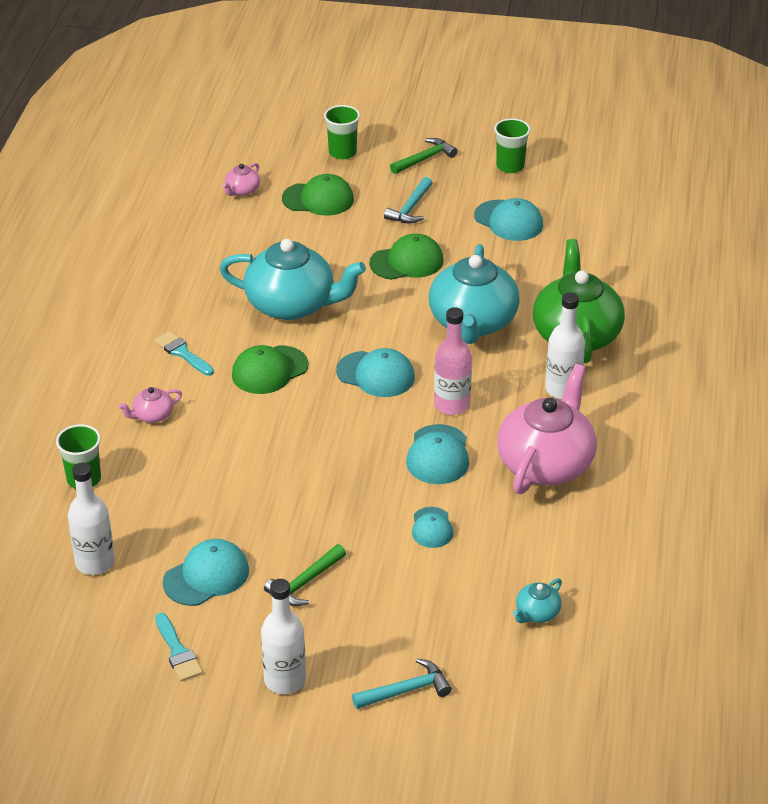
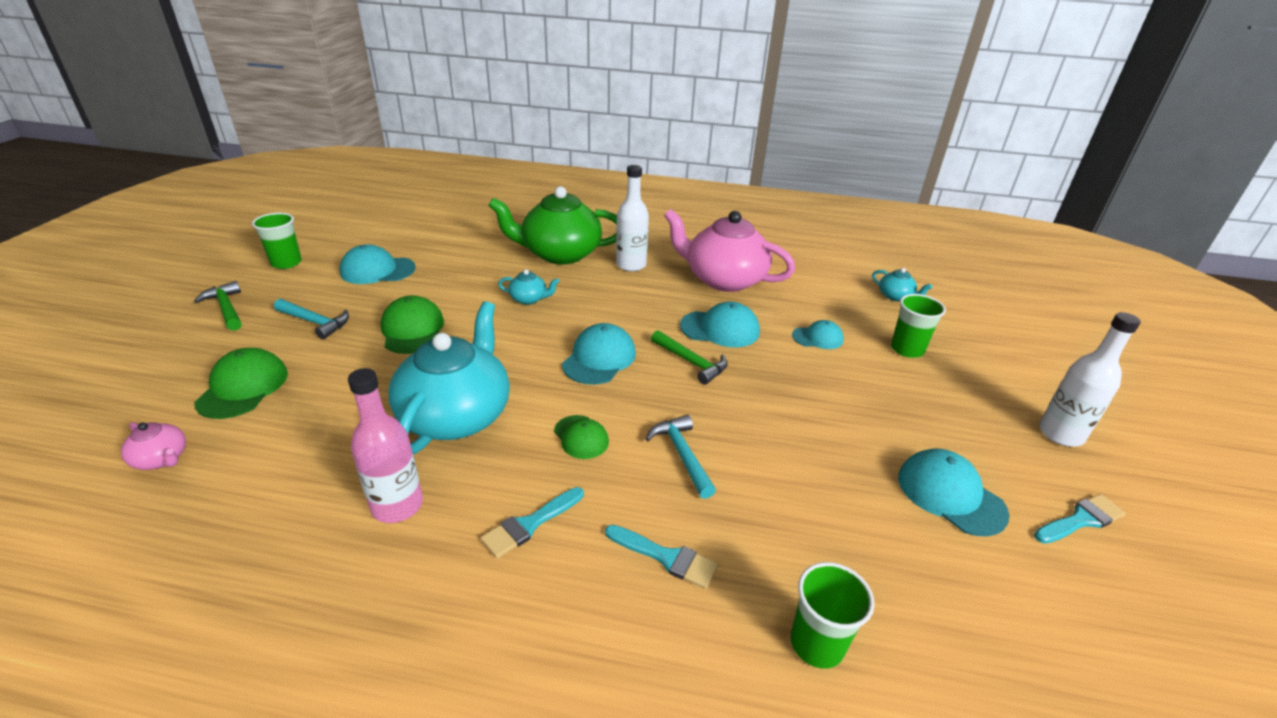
camera: 90 degrees left, 5 degrees down
white bottle [68,463,115,575] -> none
pink teapot [118,387,182,423] -> turquoise brush [605,525,718,589]
green cap [232,345,309,394] -> green cap [554,415,609,459], size x0.63
green hammer [264,544,346,606] -> green hammer moved to [651,330,728,385]
green cup [324,105,360,159] -> green cup moved to [891,294,946,358]
turquoise hammer [352,658,452,709] -> turquoise hammer moved to [646,415,716,499]
turquoise teapot [429,244,520,344] -> turquoise teapot [498,269,559,305], size x0.42
pink bottle [434,307,472,415] -> pink bottle moved to [348,368,423,523]
turquoise cap [474,198,543,241] -> turquoise cap turned 135 degrees counterclockwise [339,244,416,284]

